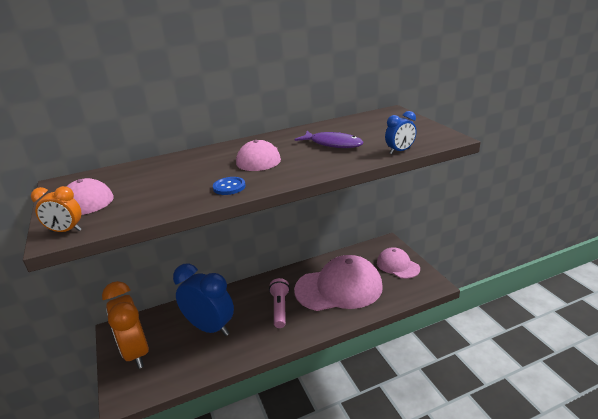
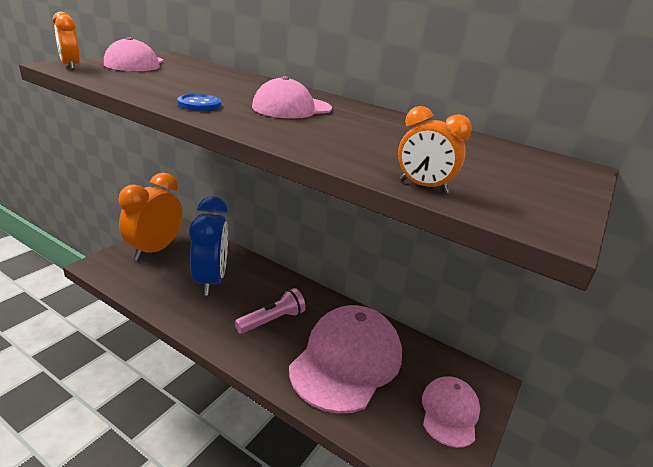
camera: 50 degrees right, 0 degrees up
purple fish [294,131,363,148] -> none
pink cap [294,255,383,311] -> pink cap turned 105 degrees counterclockwise [289,305,402,414]
blue clock [385,111,417,154] -> orange clock [398,106,472,193]

